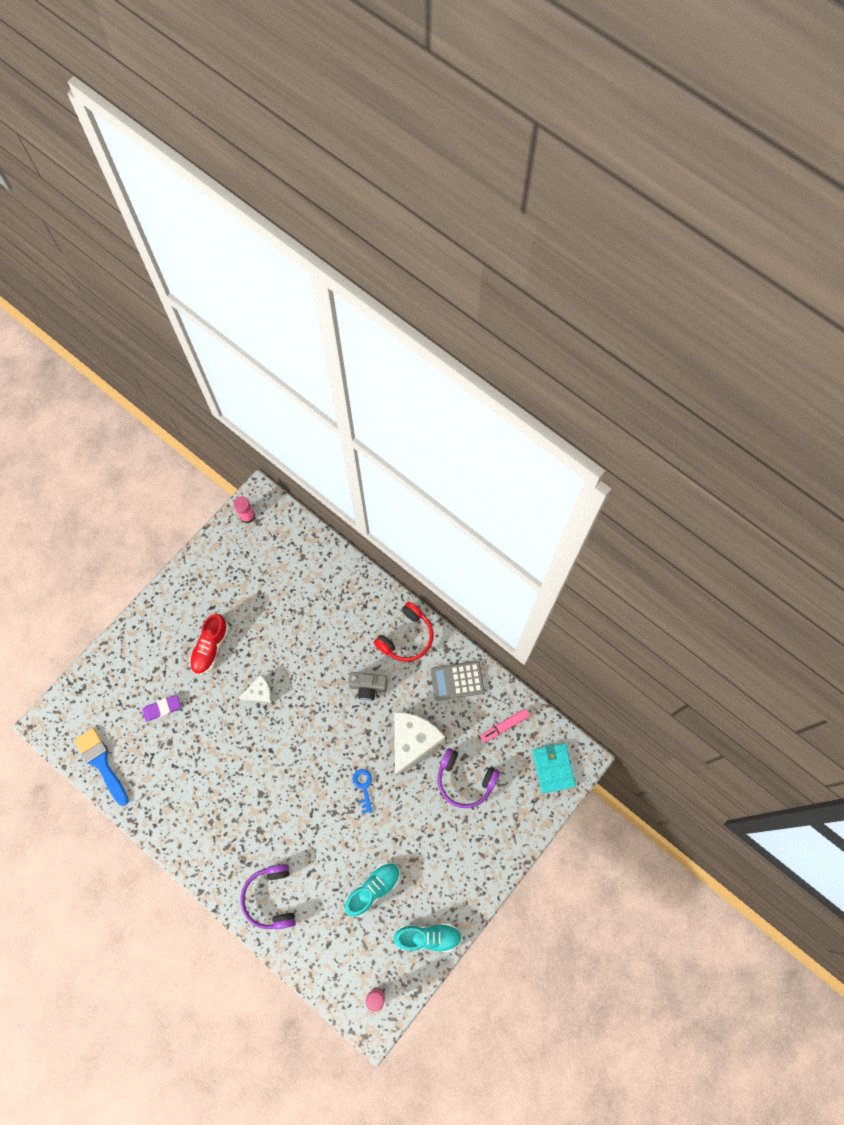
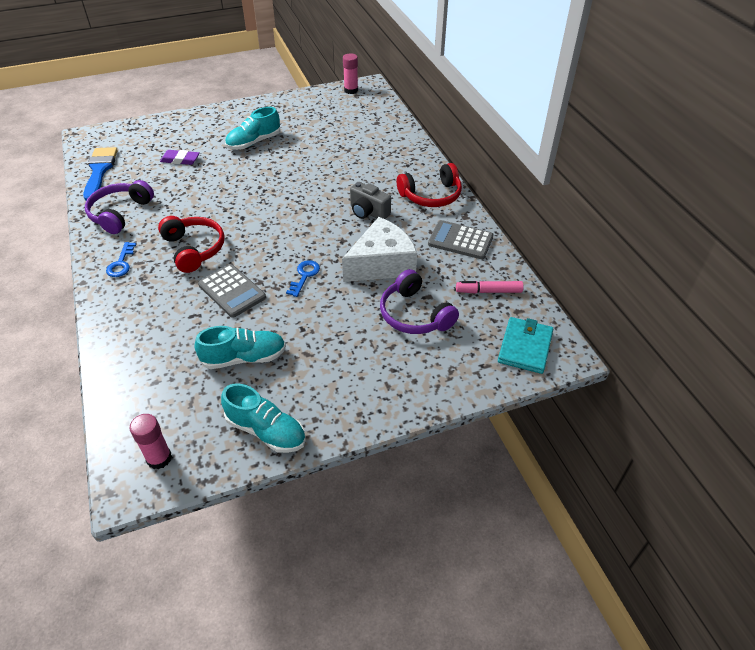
camera: 30 degrees right, 25 degrees down
red shoe [189,614,229,675] -> turquoise shoe [225,107,280,150]
white cheese [239,674,272,703] -> none
purple headphones [241,864,296,929] -> purple headphones moved to [85,180,154,234]
none -> blue key [106,242,136,277]
none -> red headphones [158,216,224,273]
none -> grey calculator [198,264,266,318]

